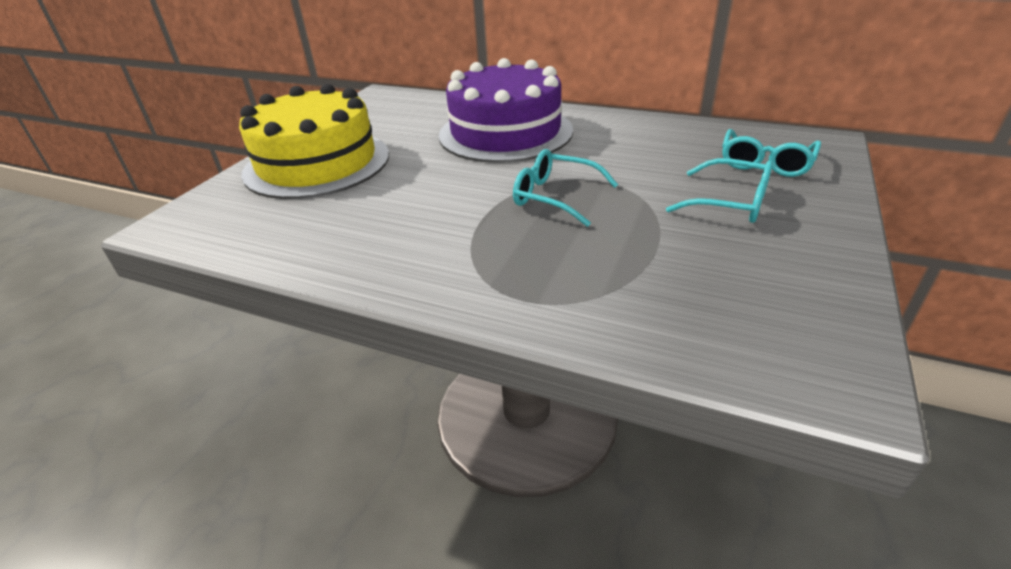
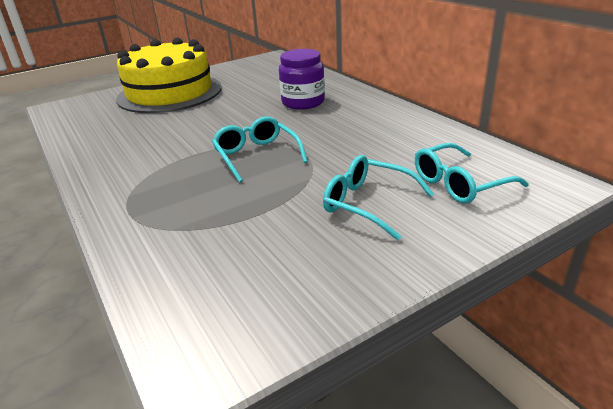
camera: 35 degrees right, 5 degrees down
purple cake [439,58,573,163] -> purple jar [279,49,325,109]
turquoise glasses [666,158,773,223] -> turquoise glasses turned 150 degrees clockwise [323,155,434,240]

